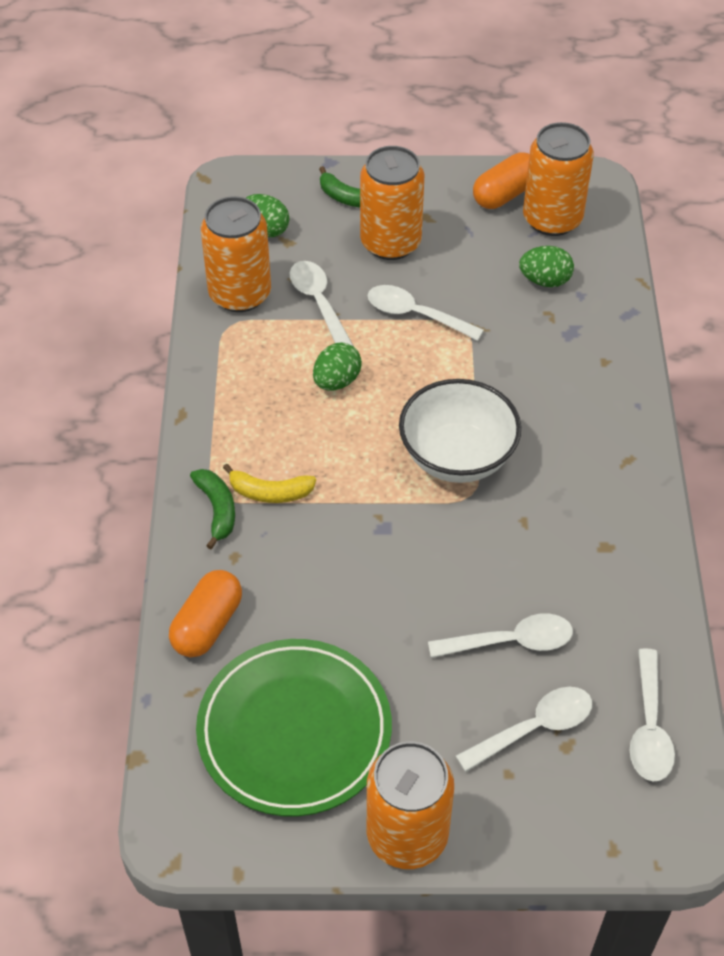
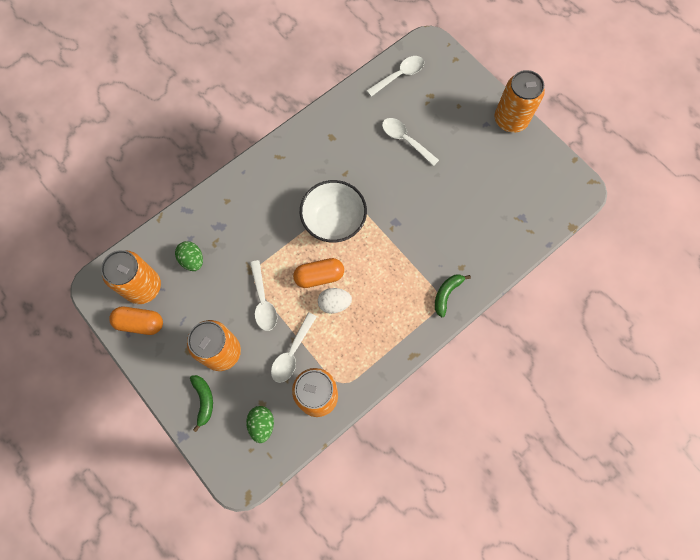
camera: 130 degrees left, 20 degrees up
orange capsule [169,570,242,657] -> orange capsule moved to [293,258,344,288]
green plate [196,639,392,817] -> none
yellow banana [223,464,316,503] -> none
green egg [313,342,362,391] -> white egg [318,288,352,314]
white spoon [456,687,592,772] -> none

